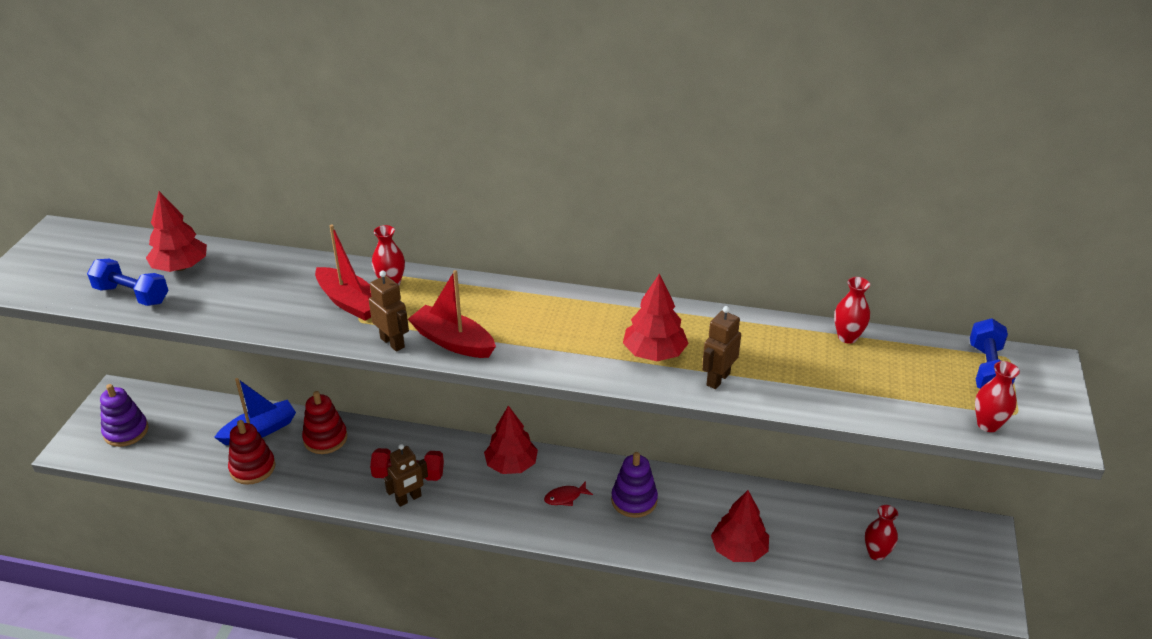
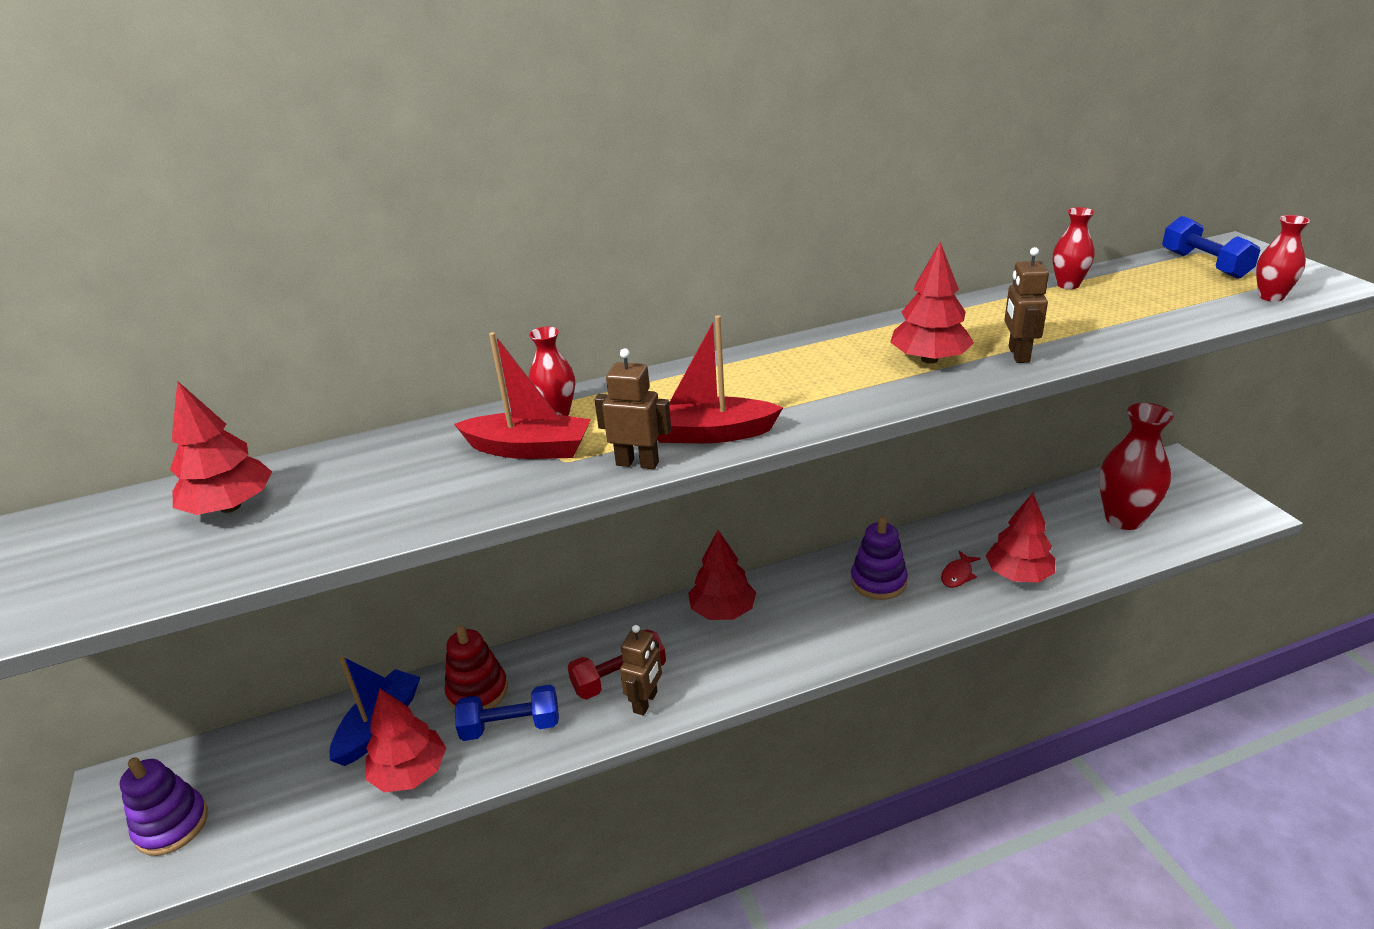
camera: 30 degrees left, 5 degrees down
blue dumbbell [87,259,168,306] -> blue dumbbell moved to [455,685,559,741]
red stacking toy [228,420,275,485] -> red tree [365,689,446,792]
red fish [544,481,593,506] -> red fish moved to [941,551,981,588]
red vase [865,505,898,560] -> red vase [1099,403,1173,530], size x1.86

